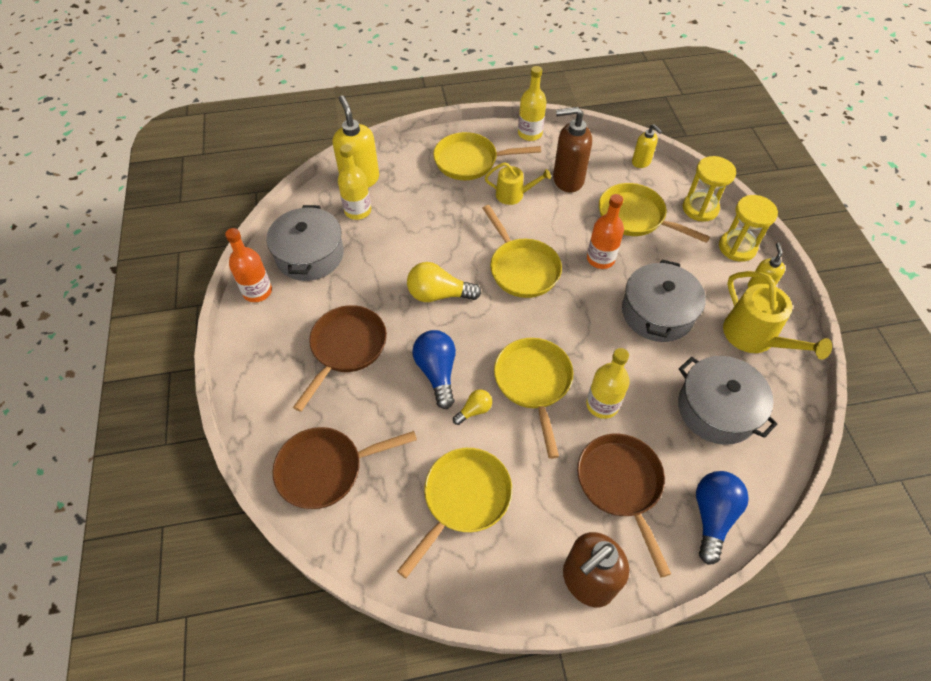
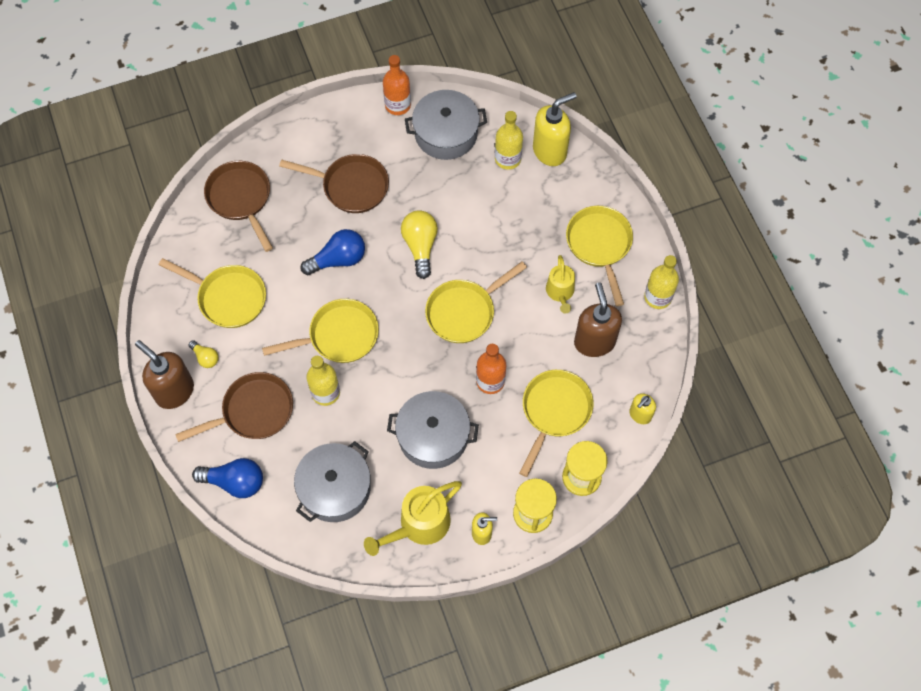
camera: 80 degrees right, 10 degrees up
yellow light bulb [453,389,492,425] -> yellow light bulb moved to [188,340,219,368]

